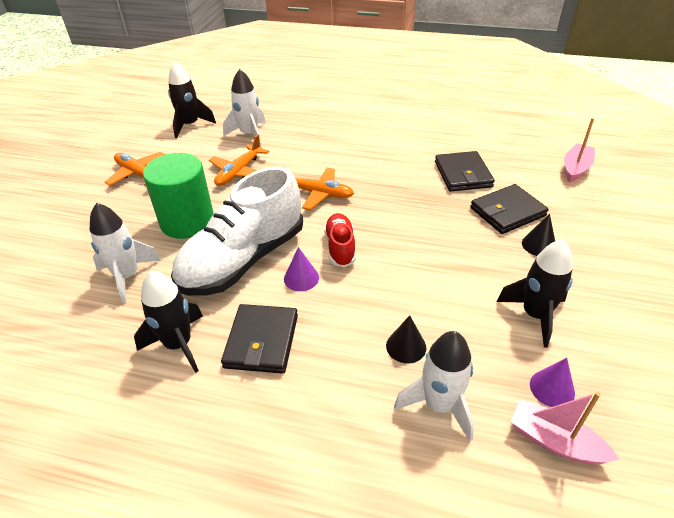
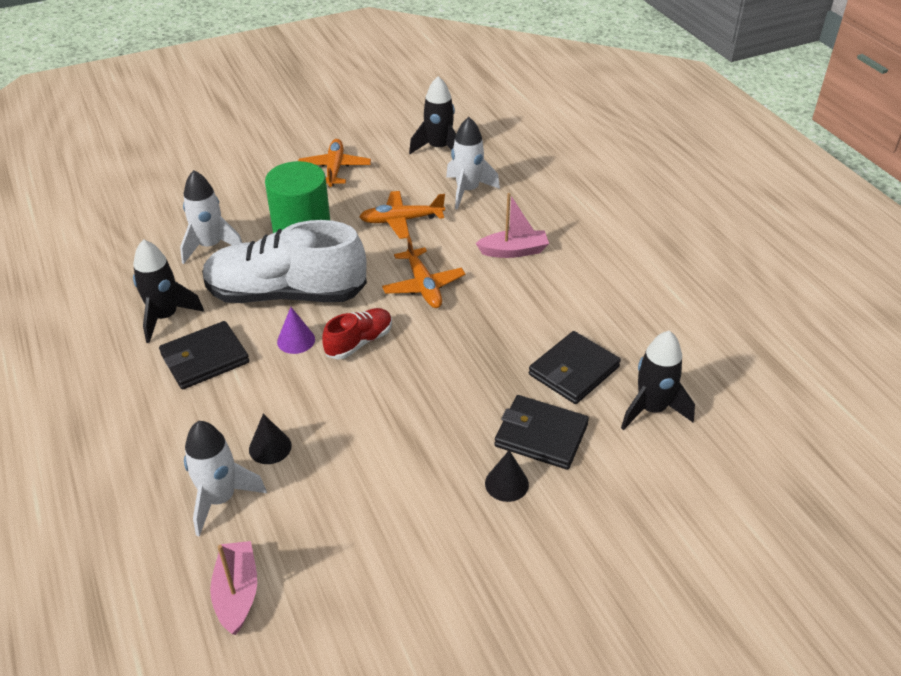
camera: 50 degrees right, 0 degrees up
black rocket [496,239,573,348] -> black rocket moved to [621,331,695,430]
purple cone [530,358,575,407] -> none
pink boat [564,118,595,183] -> pink boat moved to [476,193,549,258]

